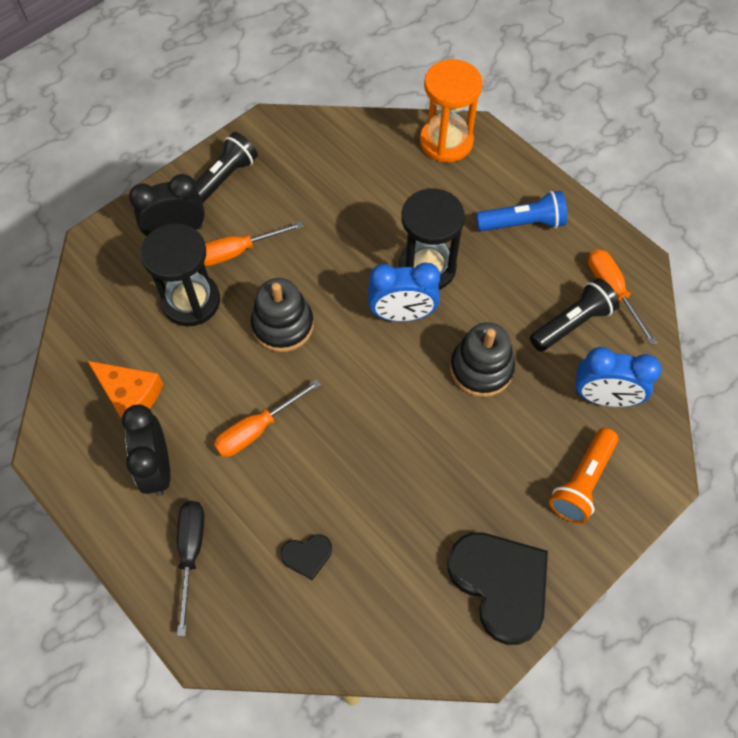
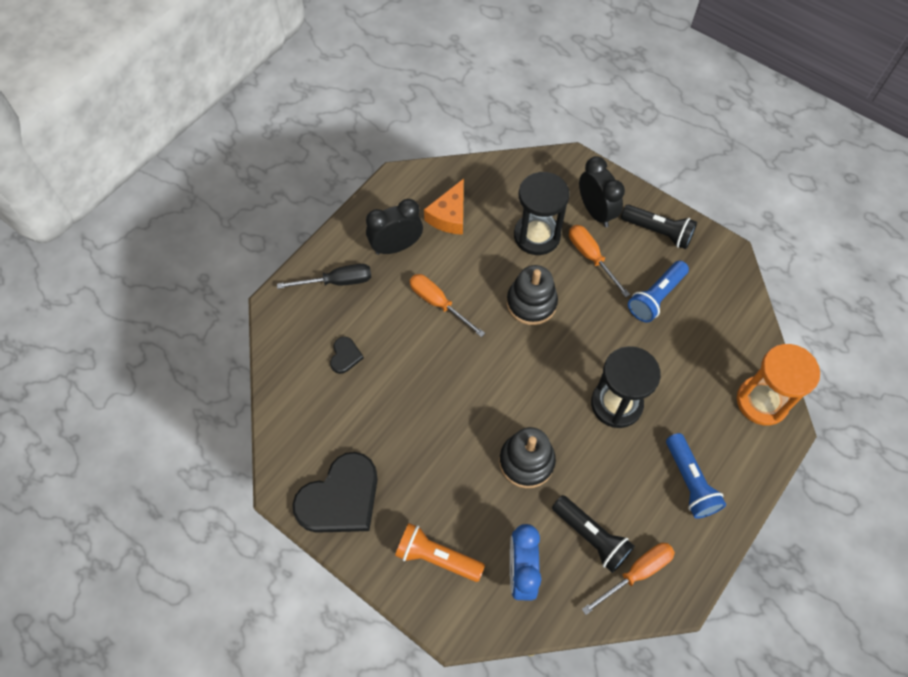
camera: 80 degrees right, 0 degrees up
black heart [280,534,332,580] -> black heart turned 150 degrees counterclockwise [330,337,364,374]
blue clock [368,262,440,322] -> none
none -> blue flashlight [628,261,689,323]

